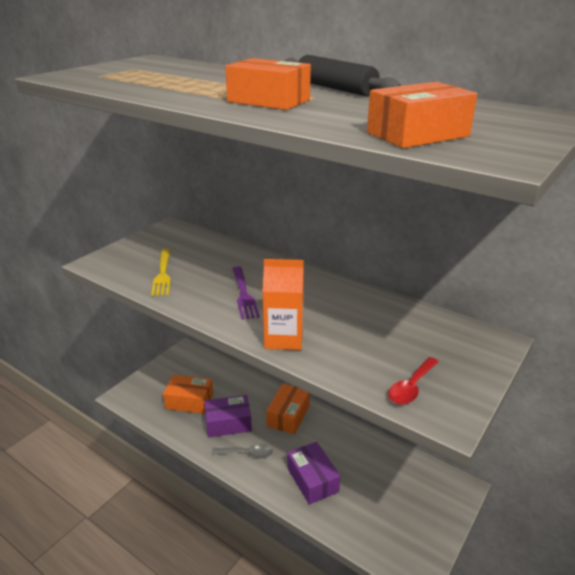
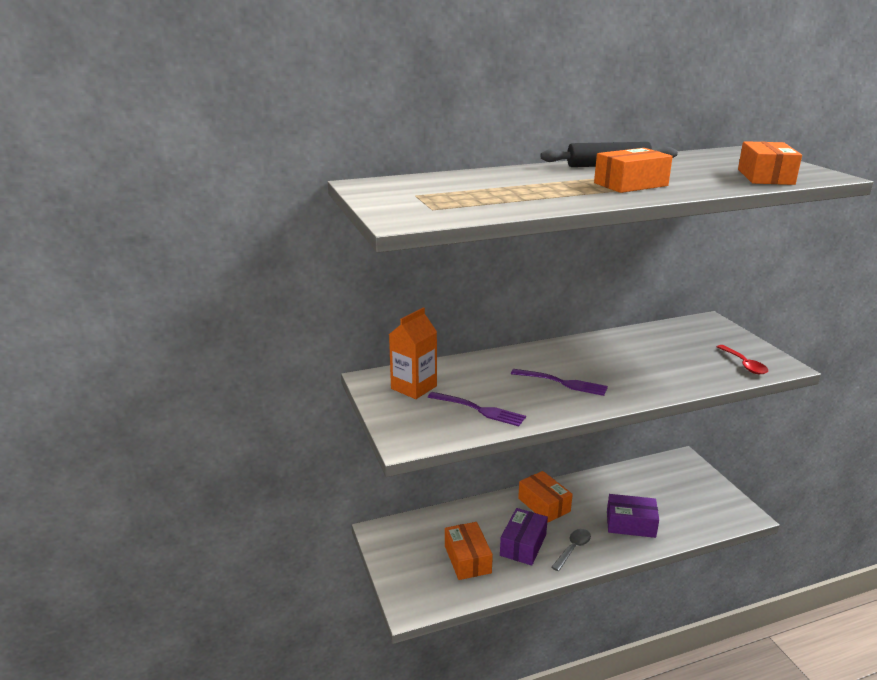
camera: 55 degrees left, 5 degrees down
yellow fork [151,249,171,296] -> purple fork [428,392,526,427]
orange box [163,375,213,414] -> orange box turned 60 degrees counterclockwise [445,522,493,580]
orange carton [262,259,304,350] -> orange carton moved to [389,307,437,399]

